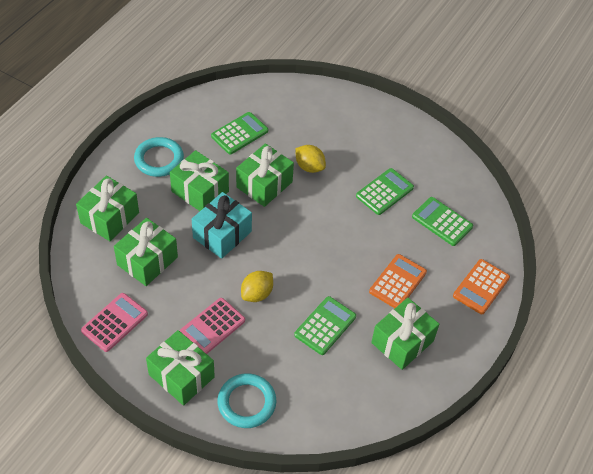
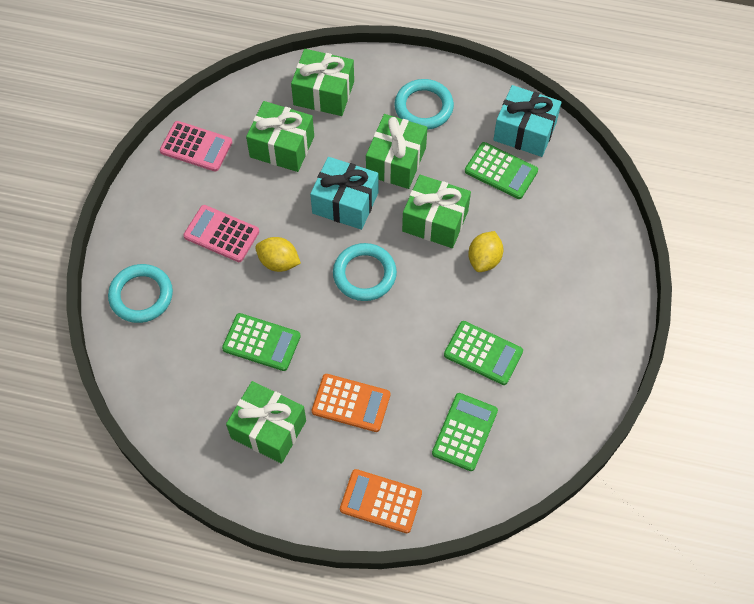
camera: 75 degrees right, 10 degrees up
green gift [146,330,215,406] -> none
none -> turquoise ring [333,243,397,301]
none -> turquoise gift [493,85,562,157]

